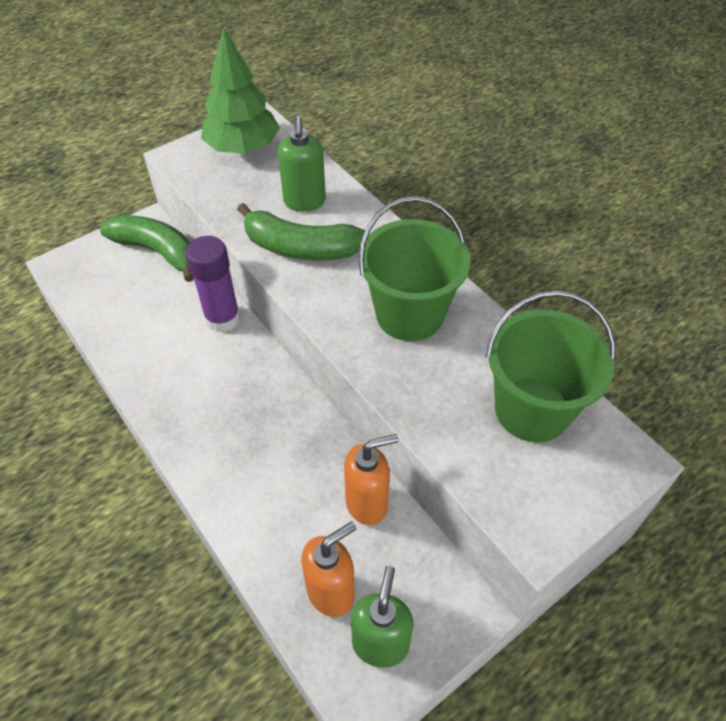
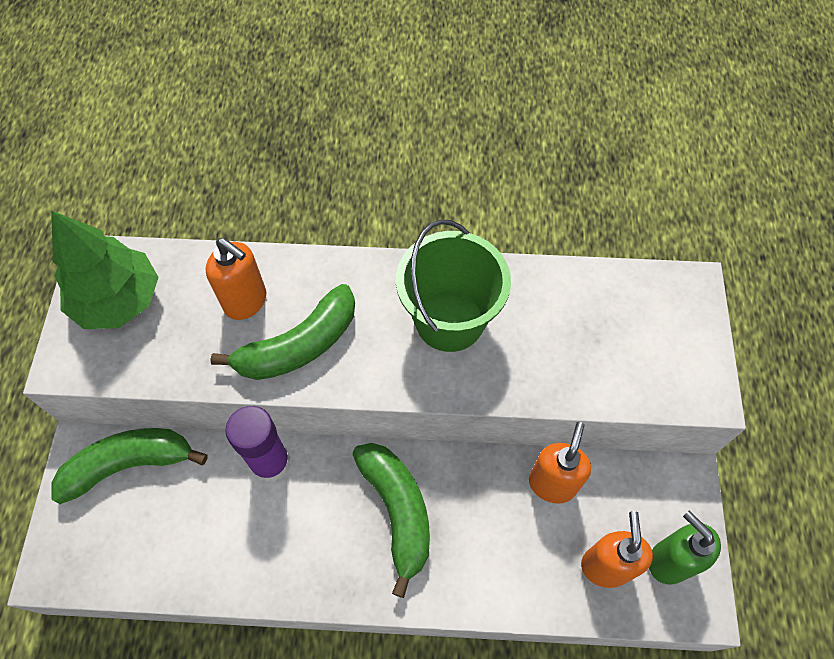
camera: 50 degrees left, 10 degrees up
green soap dispenser [278,116,326,212] -> orange soap dispenser [206,238,266,320]
green bucket [486,290,616,442] -> none
none -> green banana [352,443,430,598]

